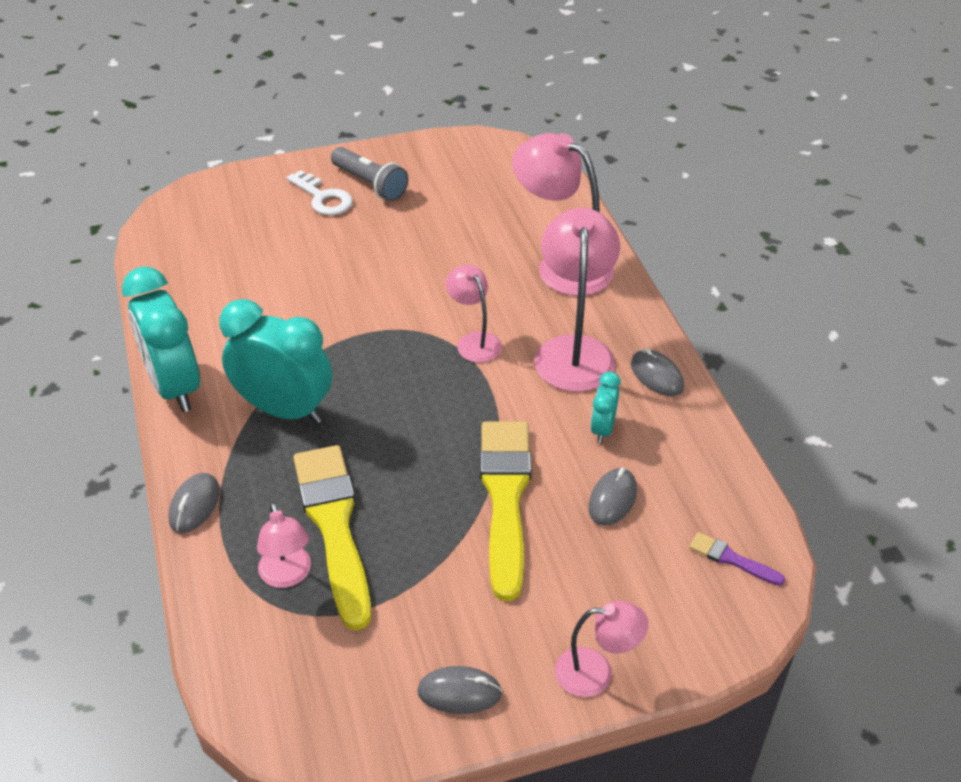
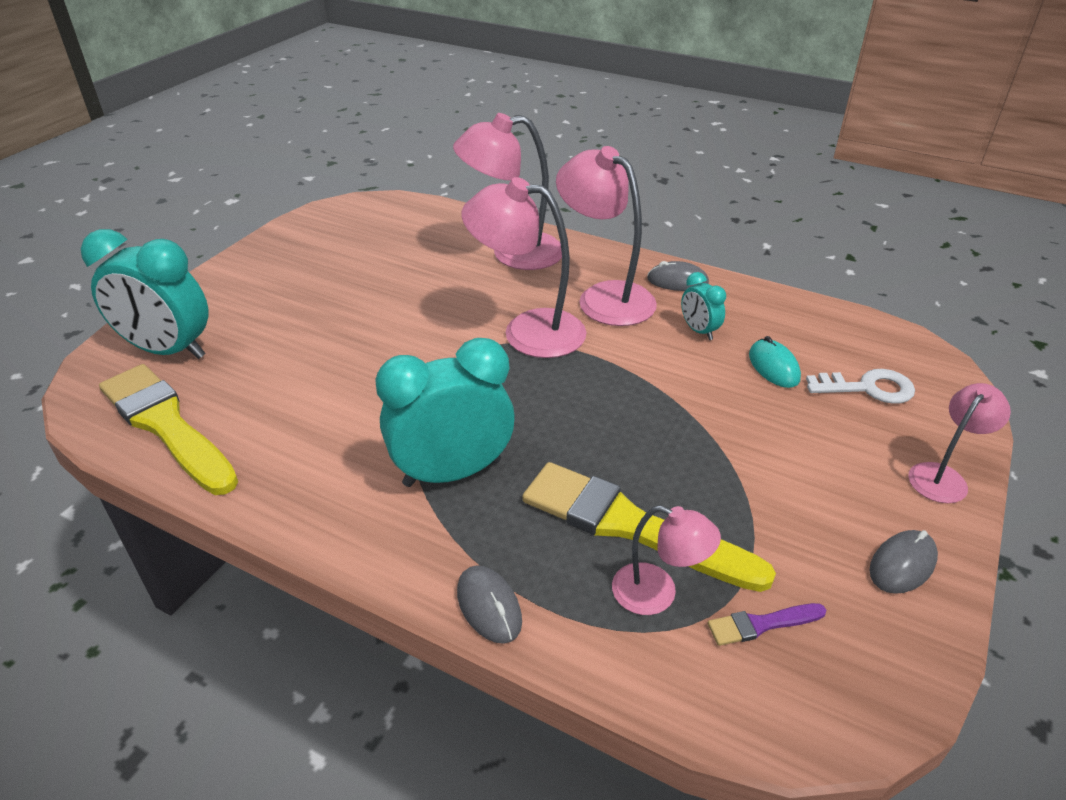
camera: 45 degrees left, 5 degrees down
turquoise clock [122,266,200,412] -> turquoise clock moved to [81,229,208,359]
white key [287,170,353,215] -> white key moved to [806,369,915,404]
grey flashlight [331,147,409,201] -> none
pink lamp [446,265,502,363] -> pink lamp [461,177,586,358], size x1.78
yellow brush [480,421,531,601] -> yellow brush moved to [99,364,238,495]
grey mouse [589,468,637,526] -> turquoise mouse [749,336,801,388]
purple brush [689,532,785,586] -> purple brush moved to [708,603,826,646]

